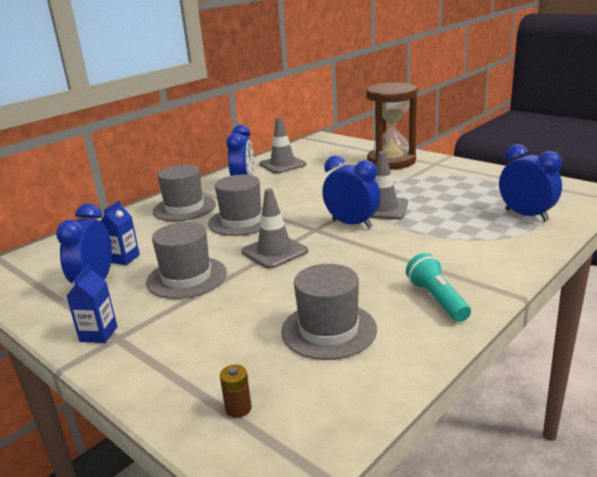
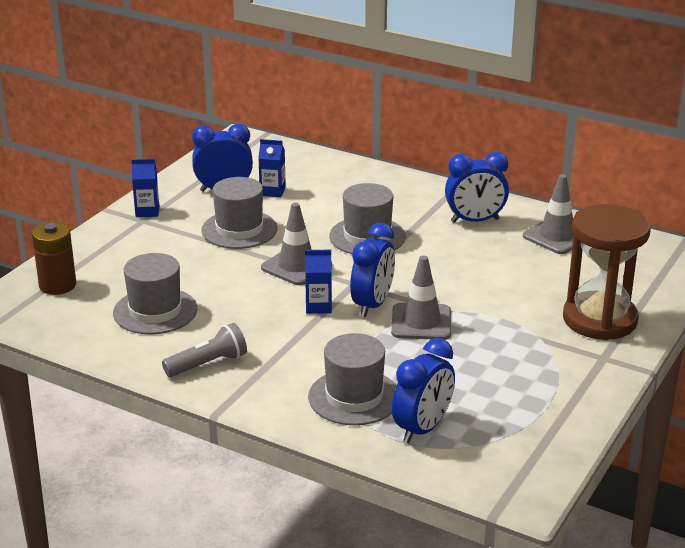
camera: 75 degrees right, 5 degrees up
grey hat [153,164,216,221] -> grey hat moved to [308,333,397,425]
brown battery [220,365,252,418] -> brown battery [32,222,76,295], size x1.93
turquoise flashlight [406,253,471,322] -> grey flashlight [162,323,247,377]
none -> blue carton [305,250,332,314]

